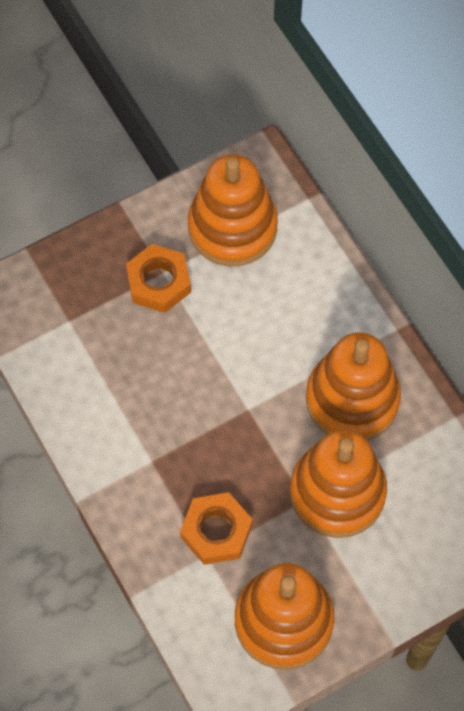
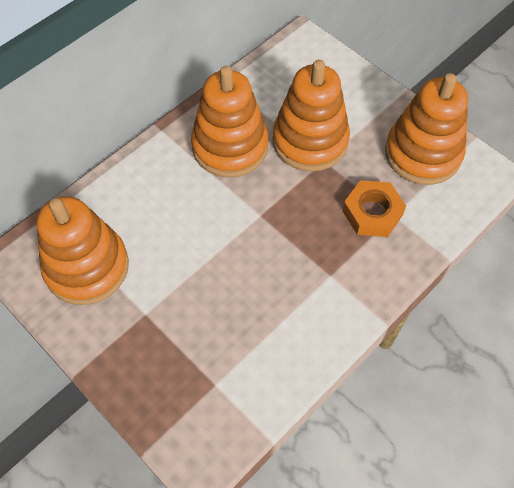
camera: 105 degrees left, 5 degrees down
orange nut [126,244,191,313] -> none

